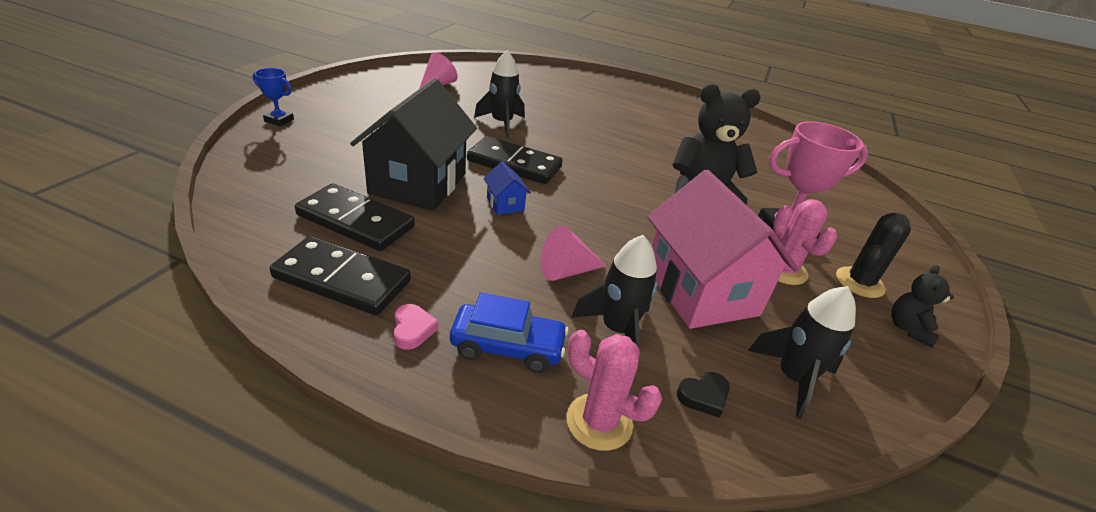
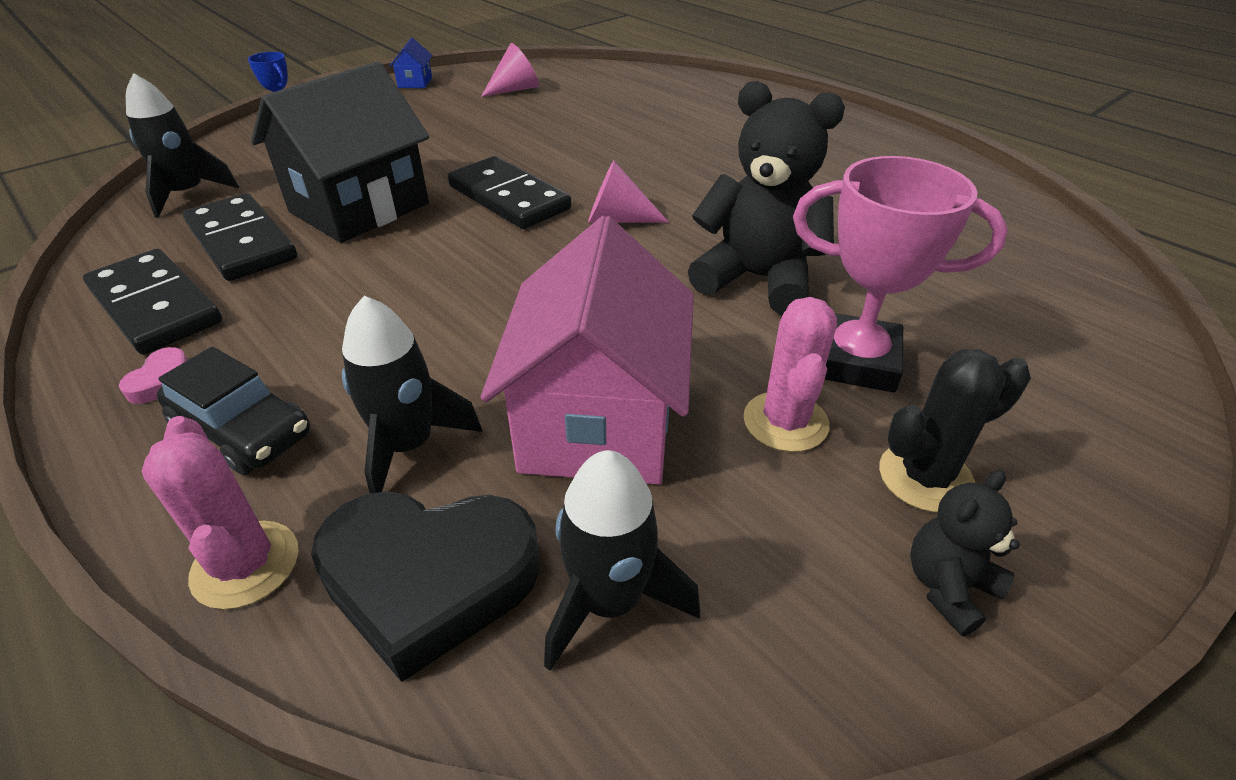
camera: 30 degrees right, 5 degrees up
blue car [450,293,569,373] -> black car [157,347,310,475]
black rocket [474,50,525,137] -> black rocket moved to [126,73,239,218]
blue house [484,161,531,215] -> blue house moved to [389,38,433,88]
pink cone [541,226,606,281] -> pink cone moved to [588,161,669,223]
black heart [677,372,730,418] -> black heart [311,491,540,682], size x2.39

